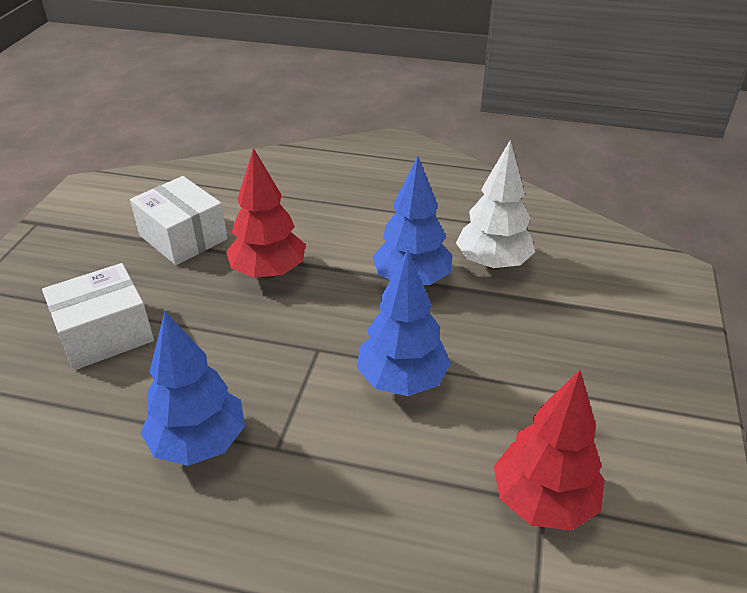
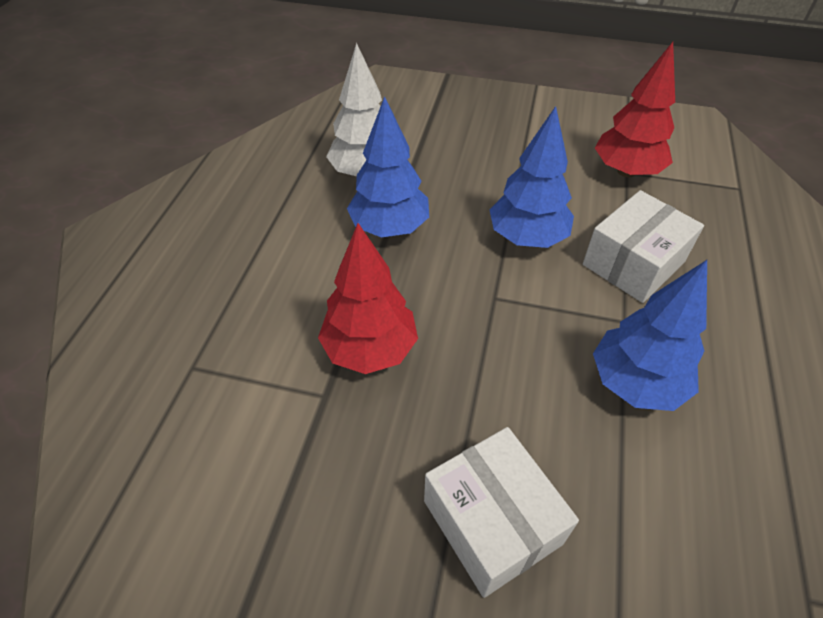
camera: 90 degrees left, 10 degrees up
white box [130,176,228,265] -> white box moved to [583,190,704,303]

